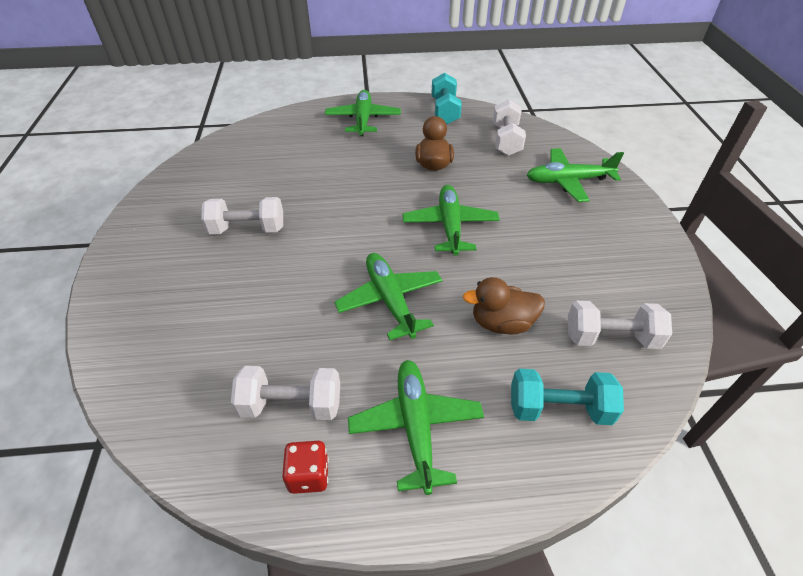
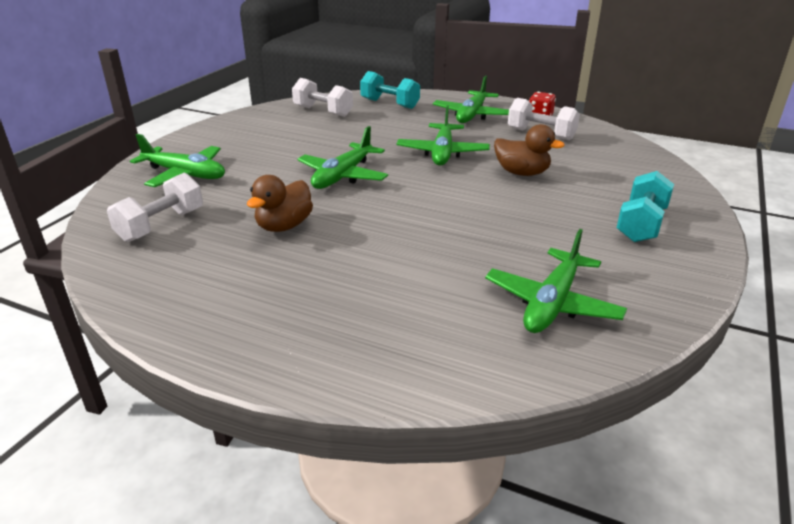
camera: 150 degrees left, 15 degrees down
white dumbbell [201,197,283,234] -> none
green plane [325,90,401,136] -> green plane moved to [485,229,627,333]
turquoise dumbbell [432,73,462,125] -> turquoise dumbbell moved to [617,171,674,242]
brown duck [463,277,545,334] -> brown duck moved to [494,124,565,176]

